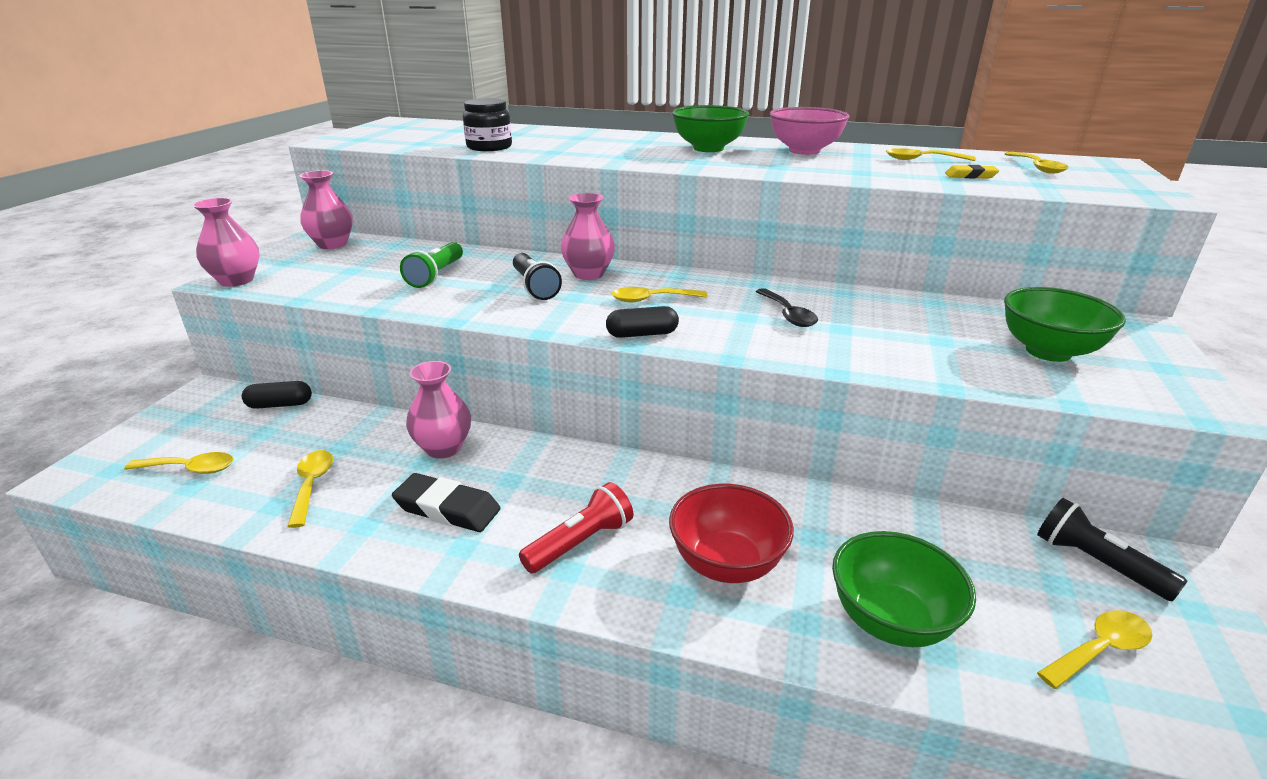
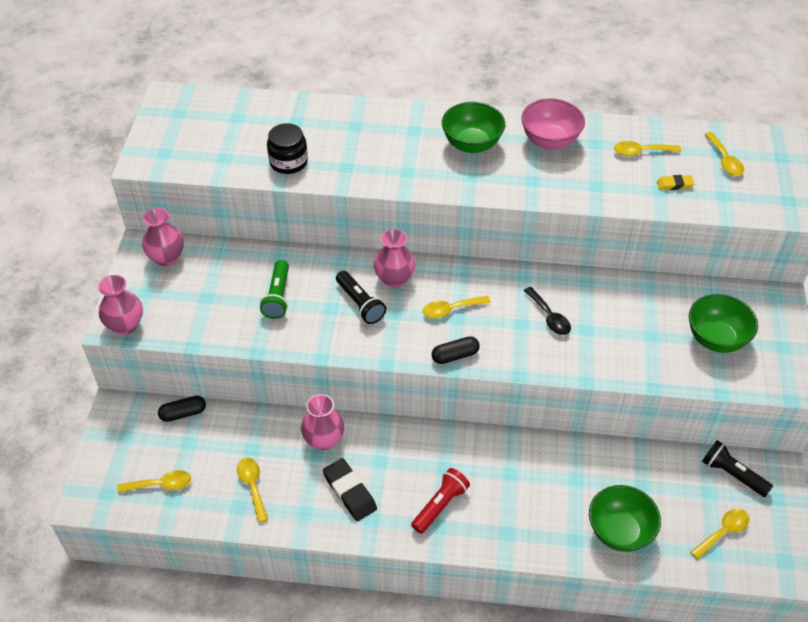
camera: 10 degrees left, 20 degrees up
black eraser [392,473,501,532] -> black eraser turned 45 degrees clockwise [323,458,377,521]
red bowl [669,484,794,583] -> none

